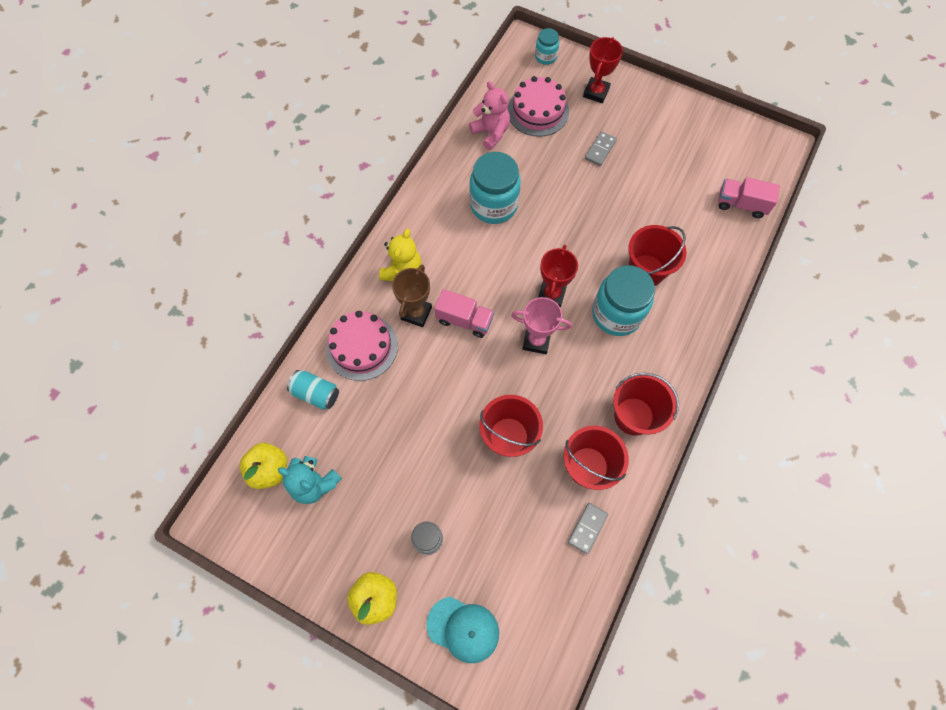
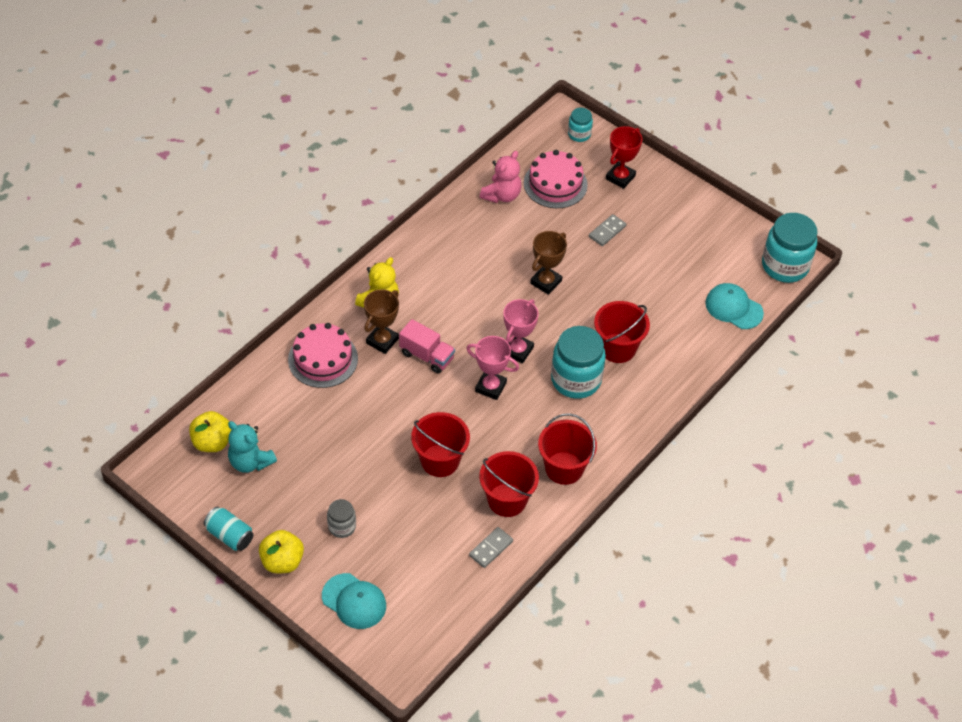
camera: 10 degrees right, 15 degrees down
turquoise can [287,370,339,410] -> turquoise can moved to [204,507,253,551]
pink teddy bear [469,81,510,150] -> pink teddy bear turned 60 degrees clockwise [480,151,522,203]
turquoise jar [469,152,521,224] -> turquoise jar moved to [762,213,817,283]
red trophy [538,245,578,308] -> pink trophy [503,299,539,364]
pink truck [718,177,780,218] -> turquoise cap [705,283,764,329]
none -> brown trophy [530,231,567,295]

